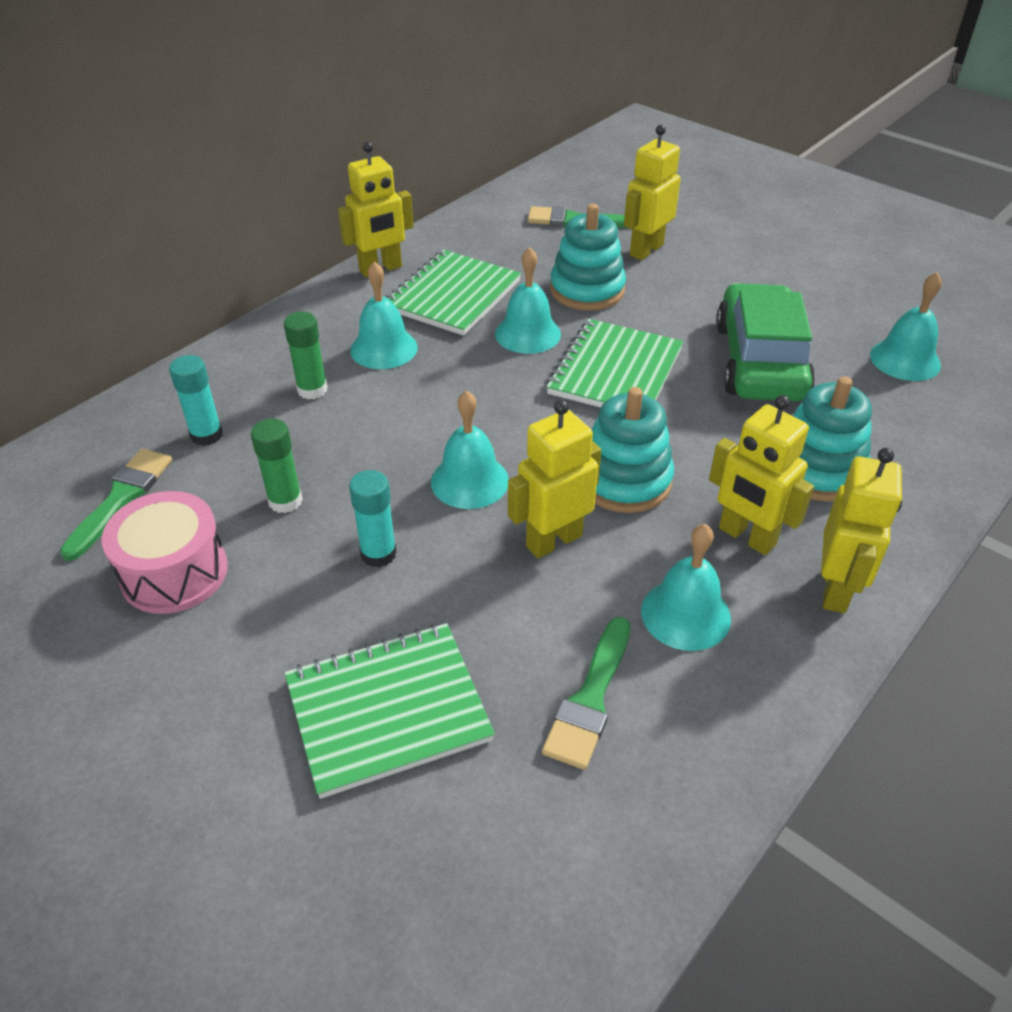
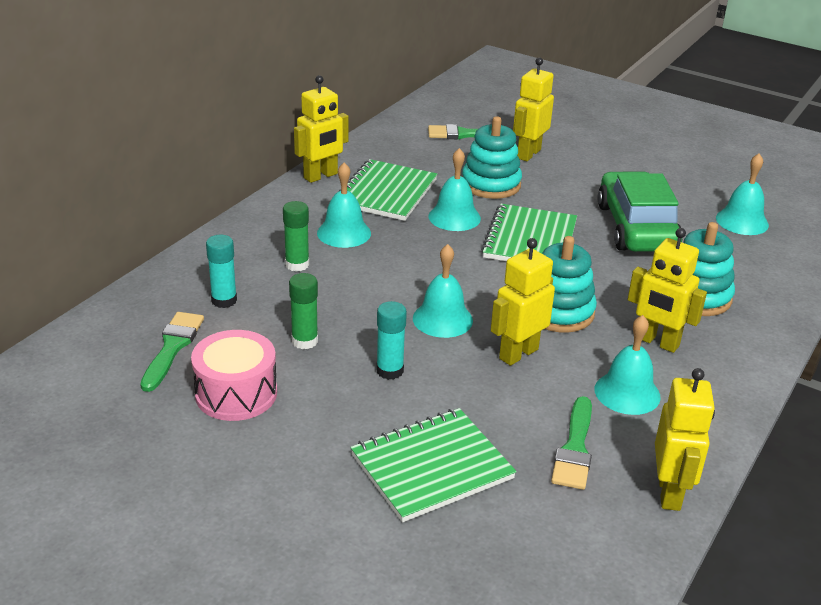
camera: 10 degrees left, 10 degrees down
yellow robot [821,448,902,613] -> yellow robot moved to [655,368,715,511]

